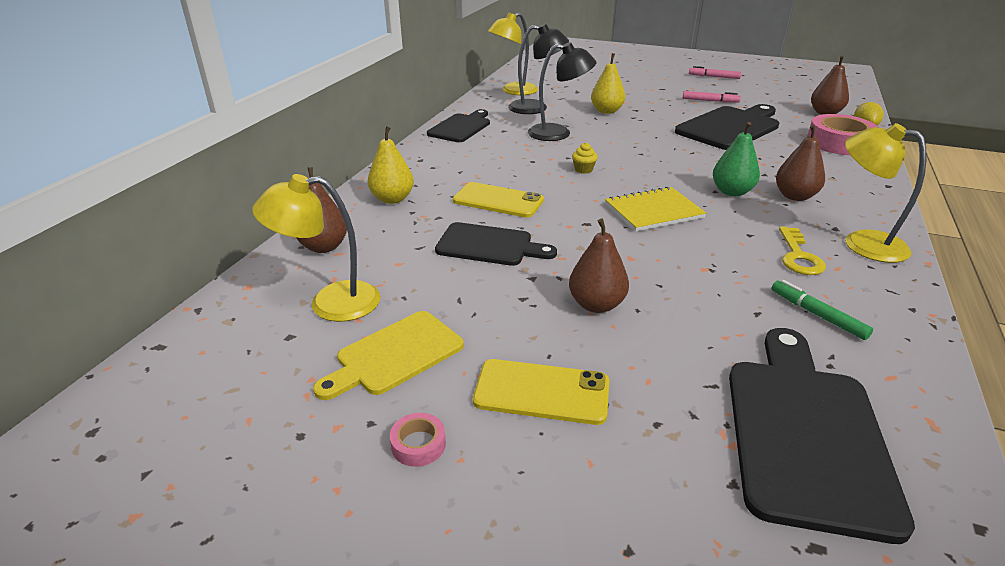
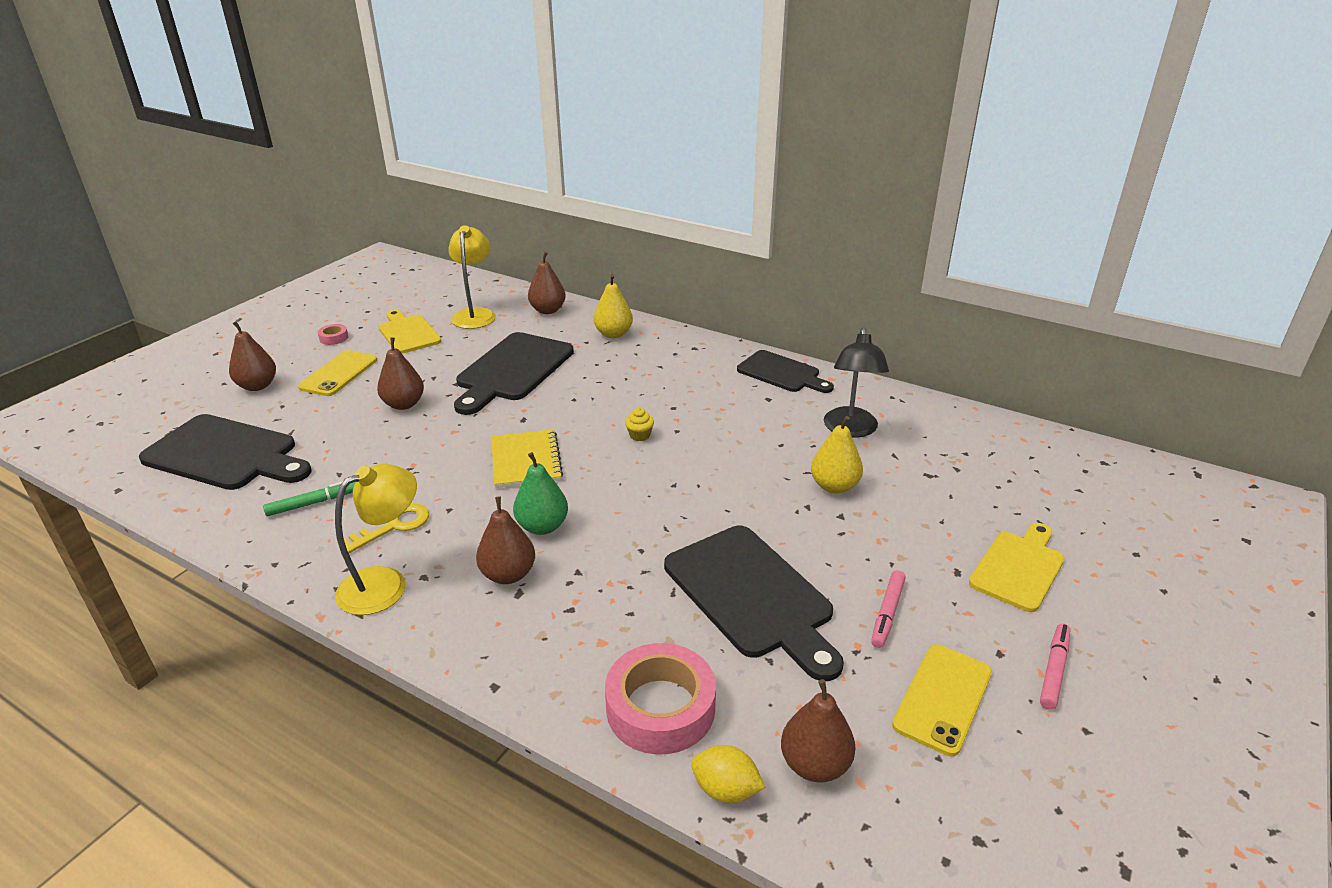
camera: 100 degrees right, 0 degrees up
black cutting board [435,222,557,266] -> black cutting board [454,332,574,415], size x1.57
yellow phone [453,182,544,218] -> yellow phone moved to [892,644,992,757]
yellow lamp [488,12,538,95] -> none
black lamp [528,42,596,141] -> none
yellow key [779,227,826,275] -> yellow key turned 120 degrees clockwise [344,503,429,553]
none -> brown pear [229,321,276,391]
none -> yellow cutting board [969,523,1064,612]

